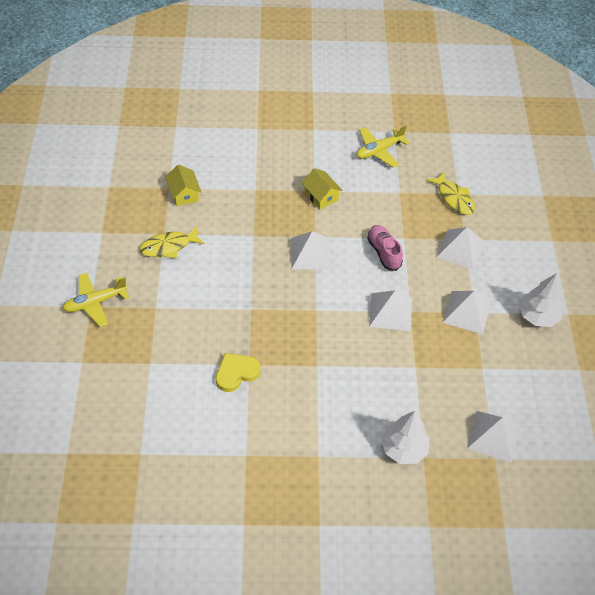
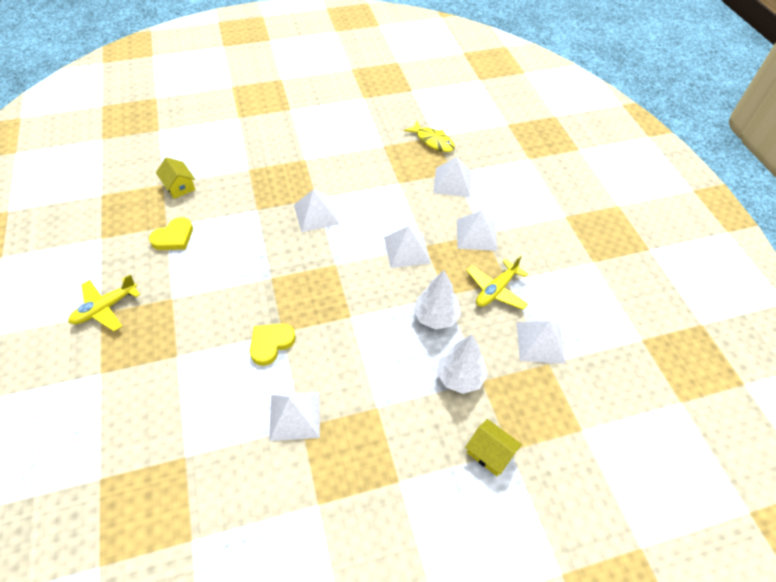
camera: 15 degrees left, 0 degrees up
yellow fish [140,226,205,258] -> yellow heart [149,217,193,250]
yellow house [302,168,343,209] -> yellow house moved to [465,419,522,476]
yellow plane [356,125,409,167] -> yellow plane moved to [466,255,528,310]
pink shoe [367,225,403,271] -> none
white tree [519,273,563,327] -> white tree moved to [413,270,461,330]
none -> white pyramid [269,392,320,441]

